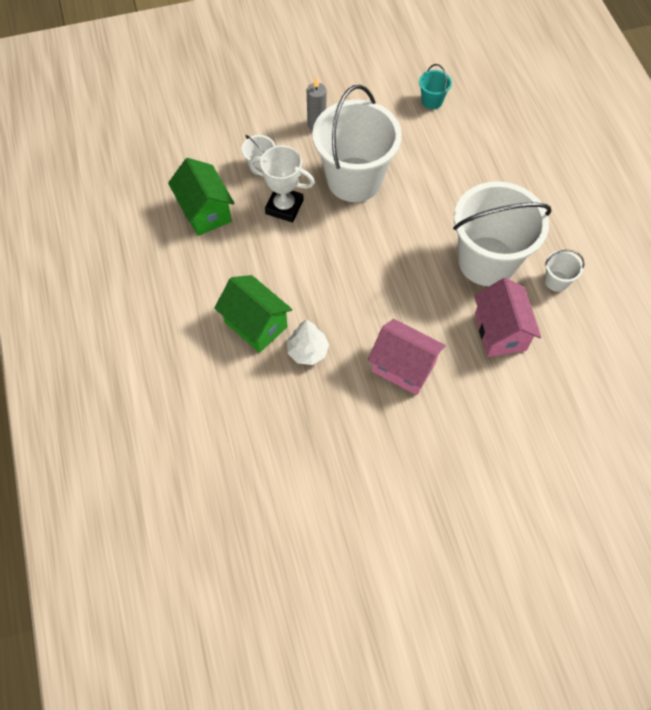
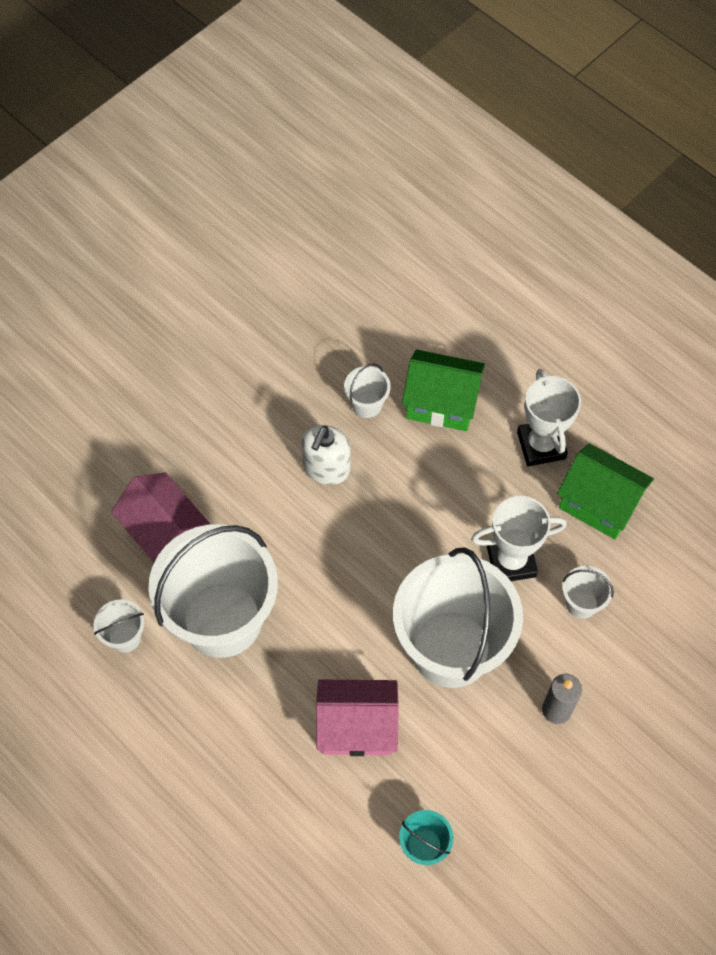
camera: 150 degrees right, 0 degrees up
white tree [287,319,329,365] -> white bucket [344,363,391,418]
pink house [368,319,446,395] -> pink house moved to [316,680,399,756]
none -> white soap dispenser [301,425,350,485]
none -> white trophy [517,369,581,466]

